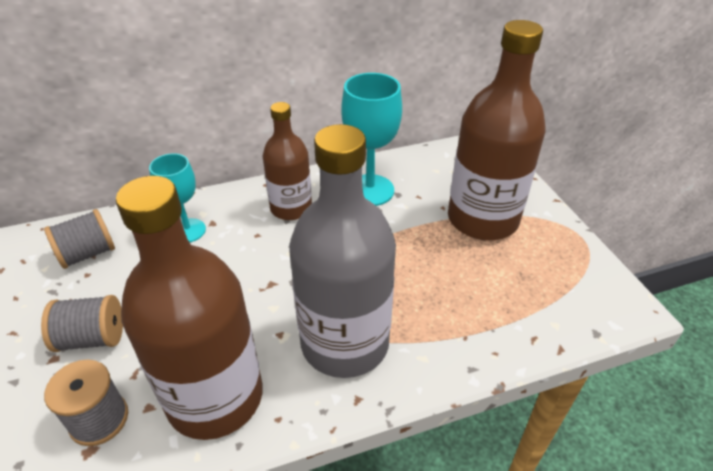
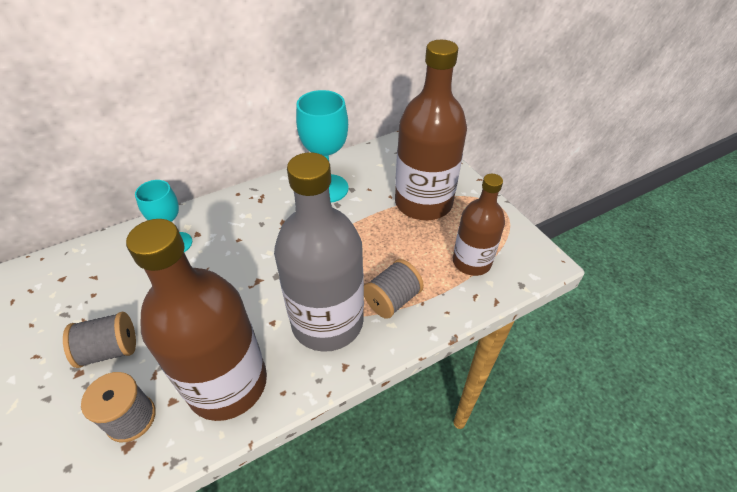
camera: 10 degrees left, 5 degrees up
grey spool [44,209,115,269] -> grey spool moved to [364,259,424,319]
brown bottle [263,102,312,220] -> brown bottle moved to [453,174,505,276]

